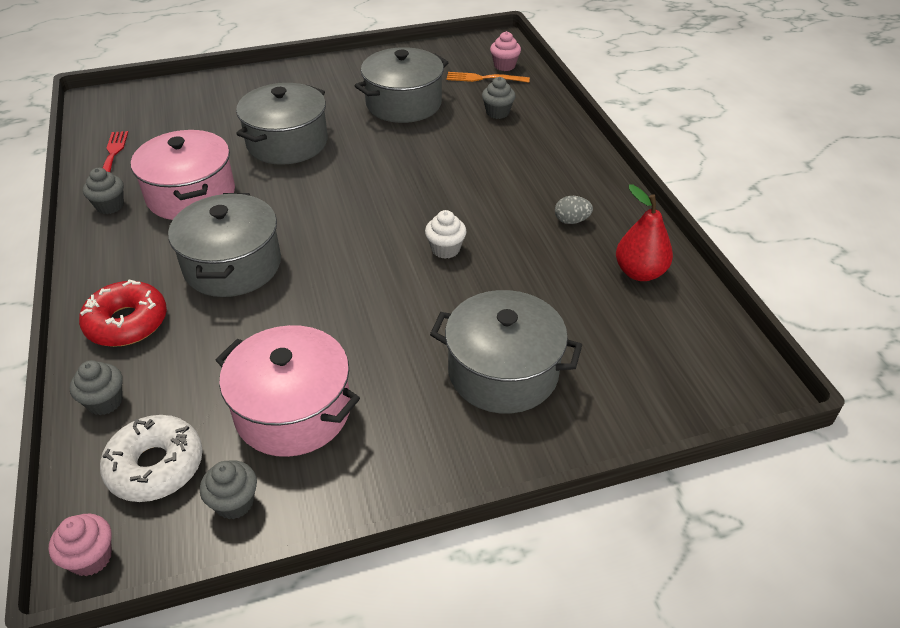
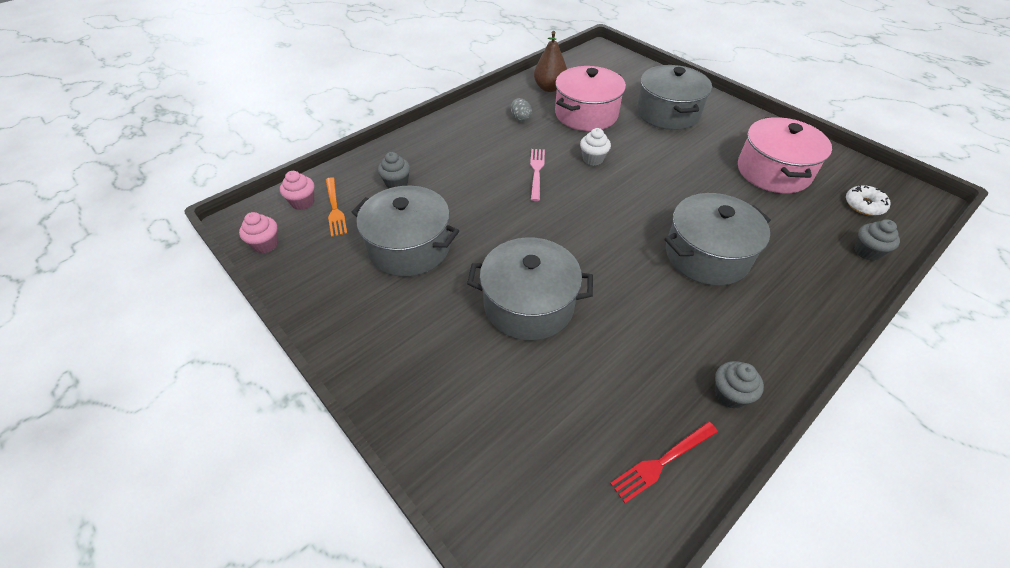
camera: 115 degrees left, 5 degrees up
pink cupcake [49,514,112,576] -> pink cupcake moved to [239,212,278,253]
red donut [79,280,167,347] -> none
white donut [100,415,203,502] -> white donut [846,185,891,216], size x0.65
pink pot [131,130,235,220] -> pink pot moved to [555,66,626,131]
grey cupcake [200,460,257,519] -> none
red pear [616,185,673,281] -> brown pear [534,31,567,92]
none -> pink fork [530,149,545,201]

